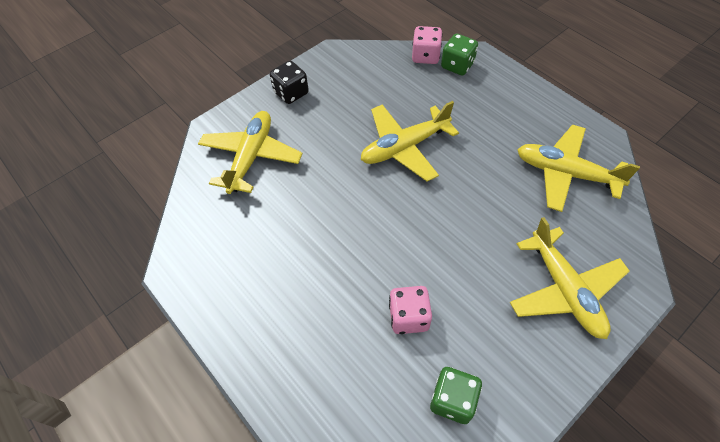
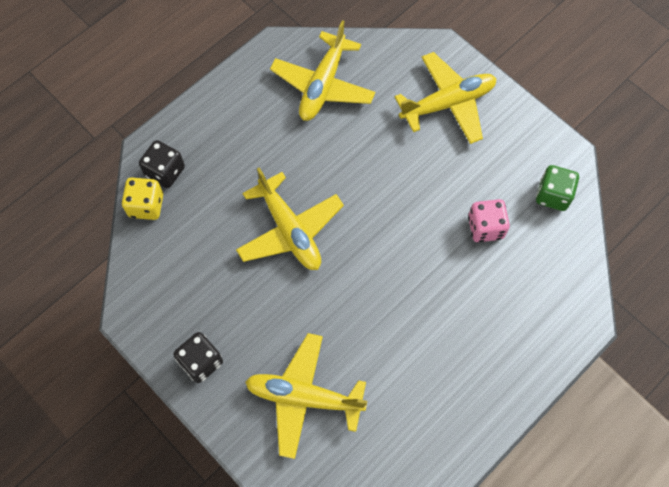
camera: 95 degrees left, 10 degrees up
pink dice [412,26,442,64] -> yellow dice [122,177,163,220]
green dice [441,34,478,75] -> black dice [139,140,185,188]

